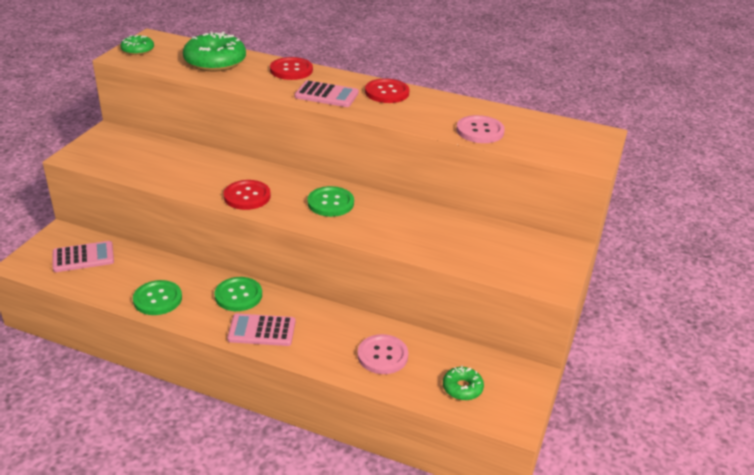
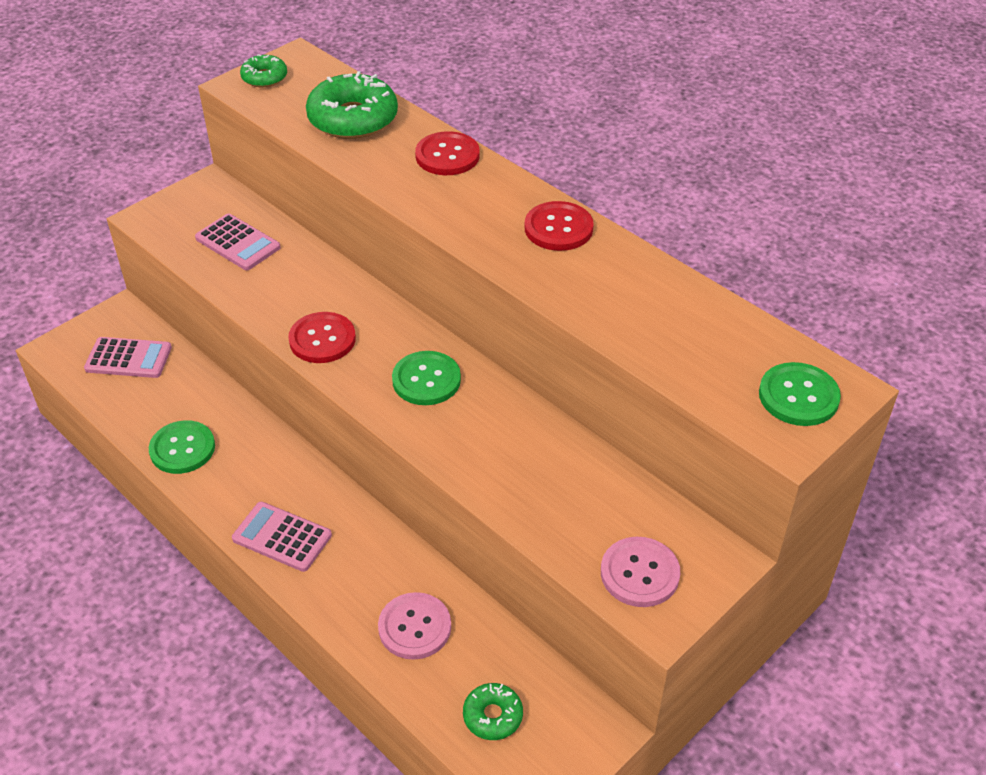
camera: 25 degrees right, 10 degrees up
green button [215,277,262,311] -> green button moved to [759,362,841,426]
pink calculator [295,80,359,107] -> pink calculator moved to [195,214,281,270]
pink button [456,115,505,143] -> pink button moved to [601,537,680,607]

